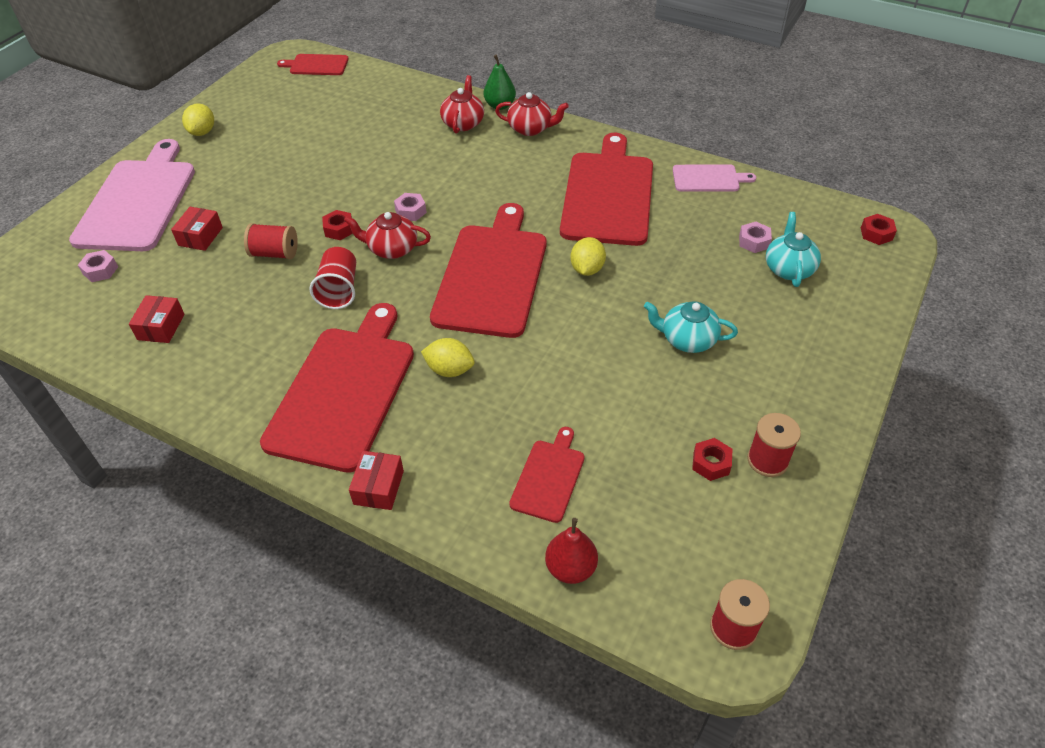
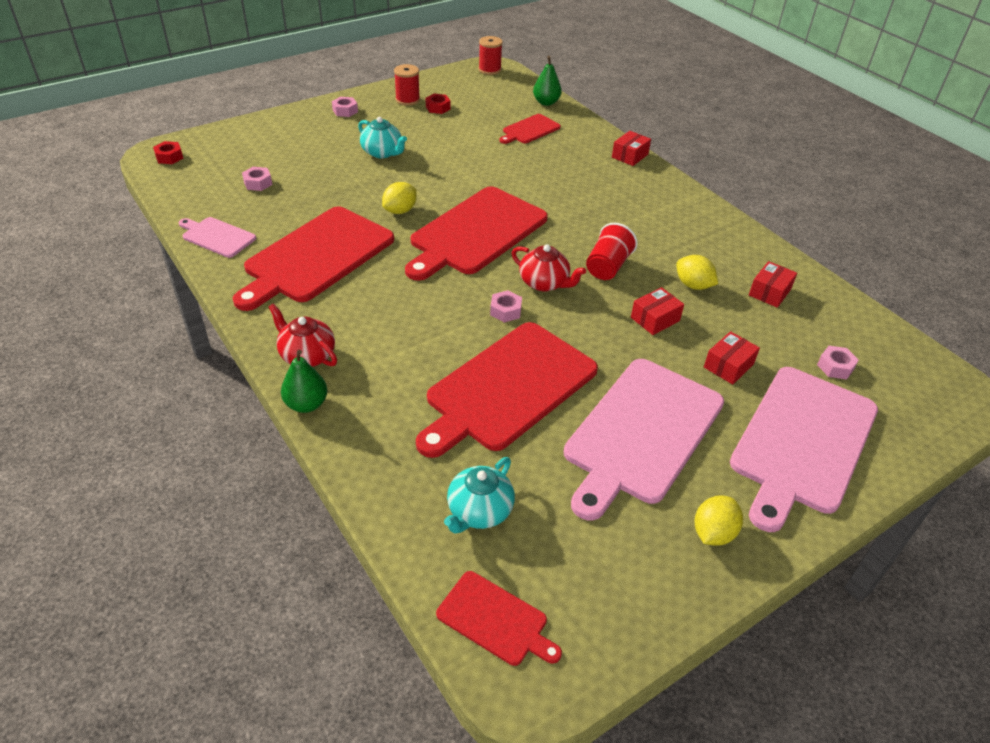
camera: 155 degrees left, 5 degrees down
red spool [244,223,298,259] -> red box [631,287,684,335]
red cutting board [260,303,414,473] -> red cutting board moved to [416,322,598,458]
red nut [322,210,353,240] -> none
yellow lemon [421,338,475,377] -> yellow lemon moved to [676,255,718,290]
red teapot [440,75,484,134] -> none
red pear [545,518,598,584] -> green pear [533,56,562,106]
turquoise teapot [766,212,821,287] -> turquoise teapot moved to [444,457,515,534]
none -> pink nut [332,97,358,117]
none -> pink cutting board [564,359,724,521]

